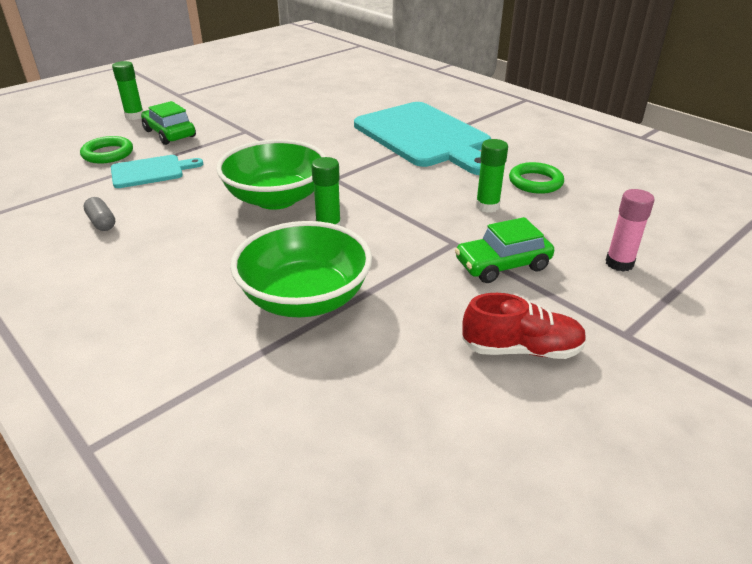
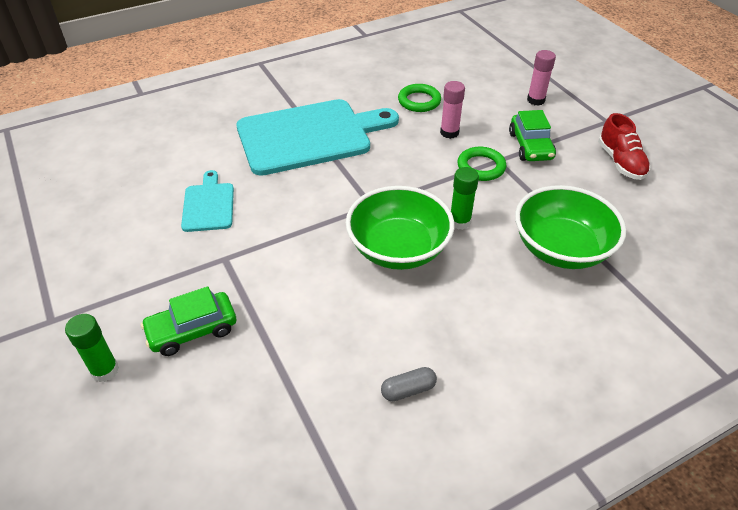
camera: 75 degrees left, 10 degrees up
green ring [80,136,133,163] -> green ring moved to [457,147,507,181]
turquoise cutting board [111,155,203,188] -> turquoise cutting board moved to [181,170,234,232]
red shoe [462,293,587,359] -> red shoe turned 150 degrees clockwise [598,113,651,180]
green glue stick [476,139,508,213] -> pink glue stick [440,81,465,139]

